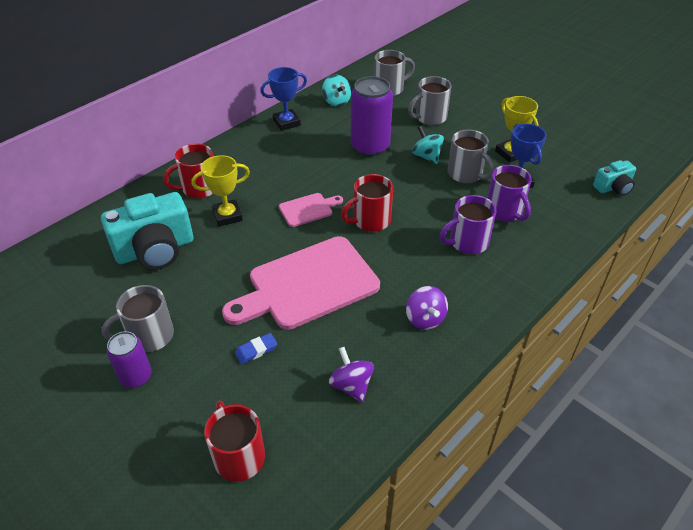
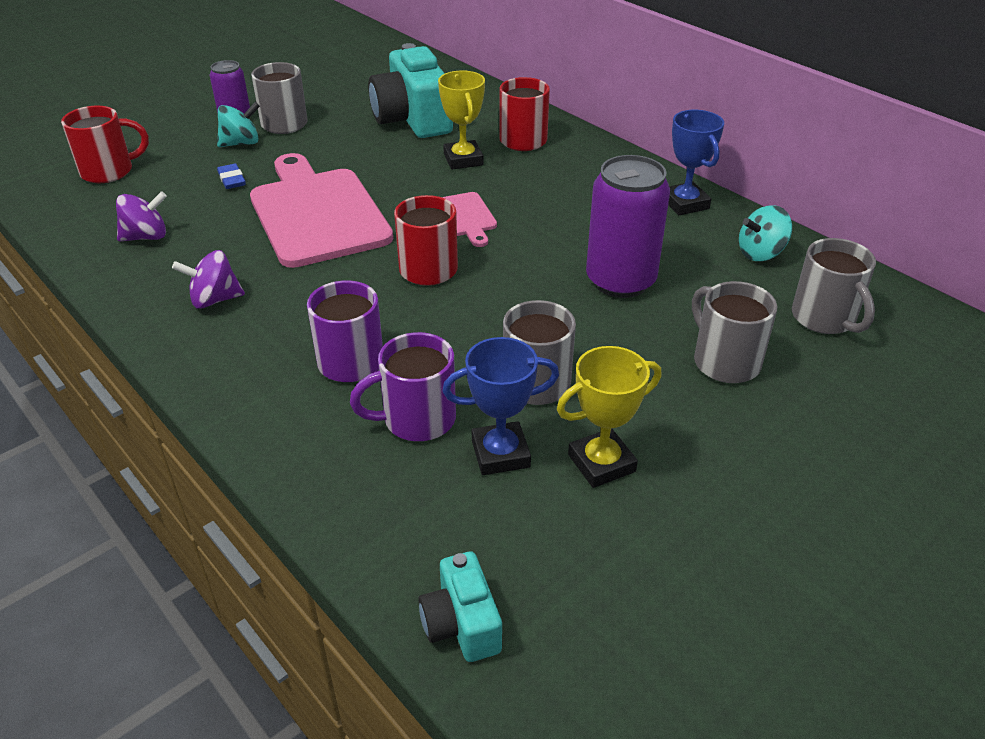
camera: 95 degrees right, 5 degrees down
turquoise spinning top [412,126,444,164] -> turquoise spinning top moved to [217,102,260,147]

